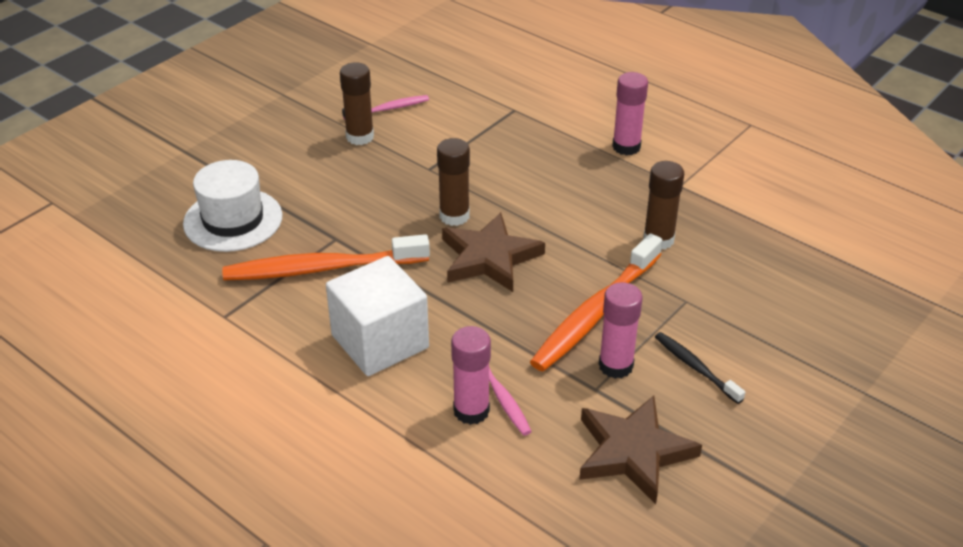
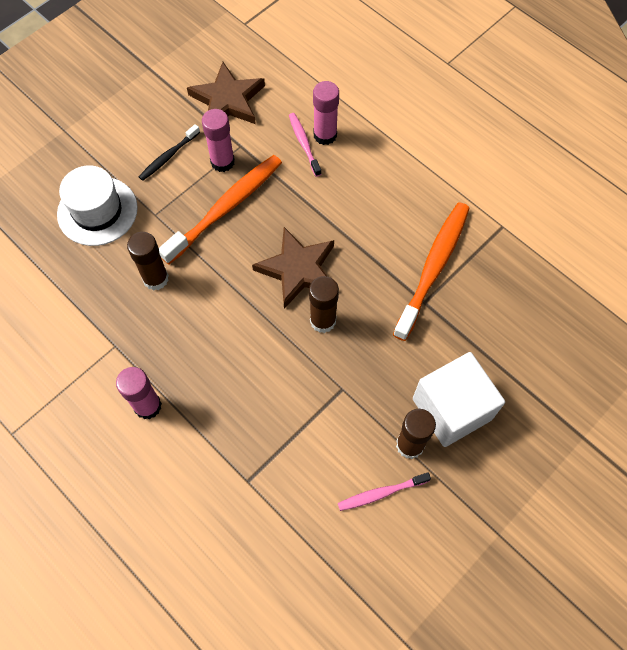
camera: 175 degrees left, 25 degrees up
white hat [183,160,282,252] -> white hat moved to [57,165,138,246]
orange toothbrush [222,234,430,281] -> orange toothbrush turned 60 degrees counterclockwise [393,202,470,341]
white cube [326,256,429,376] -> white cube moved to [413,352,505,447]
black toothbrush [655,332,745,404] -> black toothbrush turned 75 degrees clockwise [139,124,200,181]

